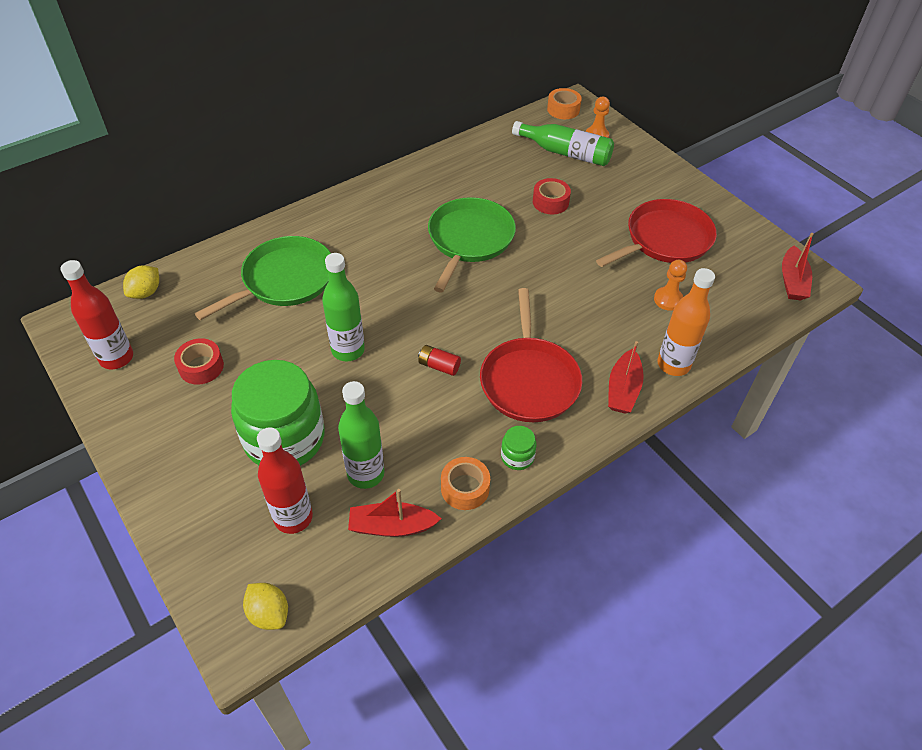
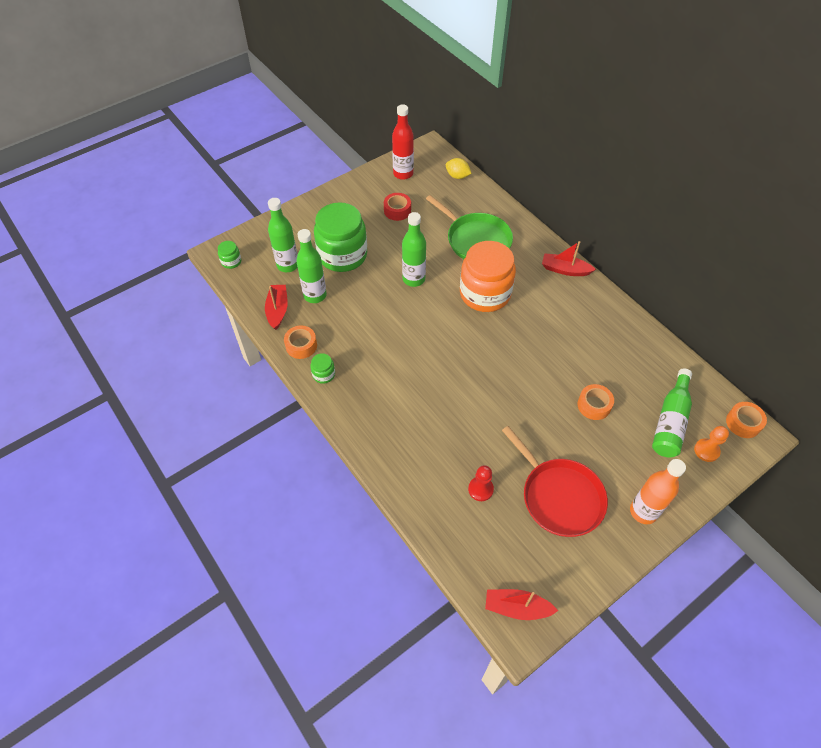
camera: 90 degrees right, 5 degrees up
yellow lemon [243,583,288,630] -> green jar [218,241,241,269]
red bottle [257,427,313,534] -> green bottle [268,198,298,272]
red battery [418,345,461,376] -> none
green pan [428,197,516,292] -> none
red pan [480,288,582,422] -> none
red tape [533,178,571,214] -> orange tape [578,384,614,420]
red boat [608,341,644,413] -> red boat moved to [542,241,596,276]
orange pawn [654,260,687,311] -> red pawn [468,465,494,501]
orange bottle [657,268,715,376] -> orange bottle moved to [630,459,686,524]
none -> orange jar [460,241,516,312]

